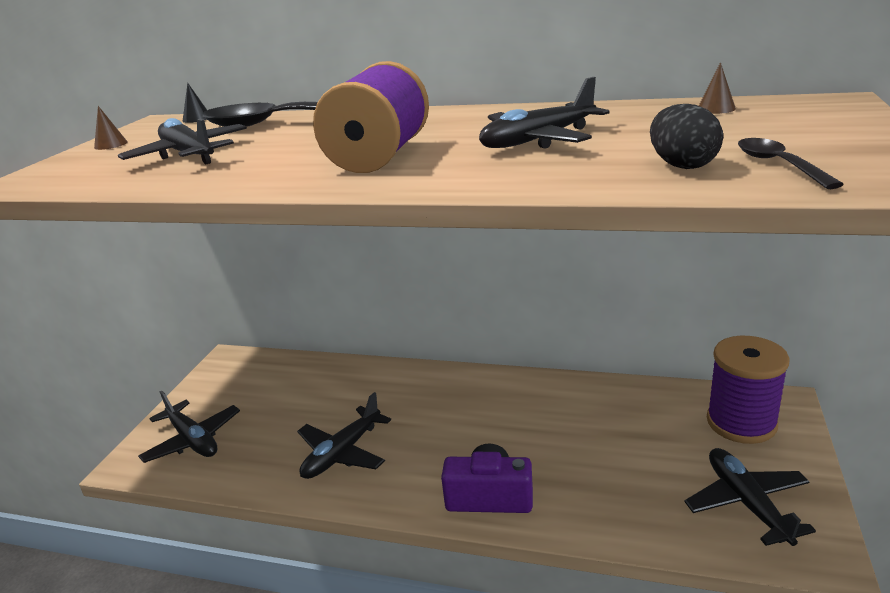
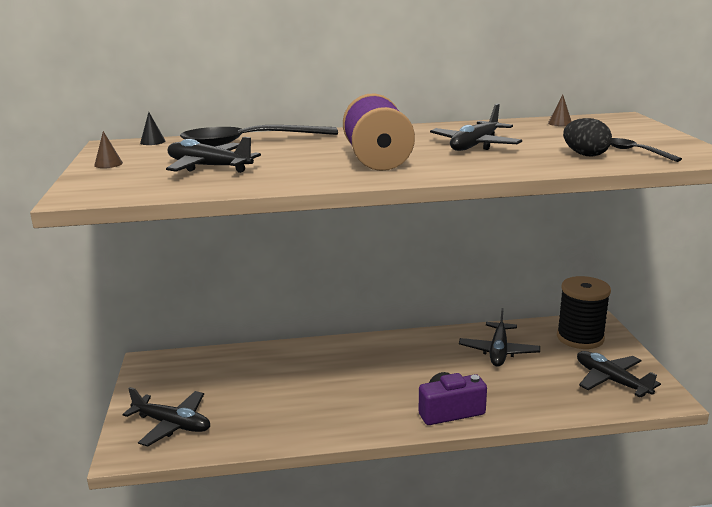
camera: 25 degrees left, 5 degrees down
black plane [297,392,391,479] -> black plane moved to [459,308,540,367]
purple spool [707,336,790,444] -> black spool [557,276,611,349]

